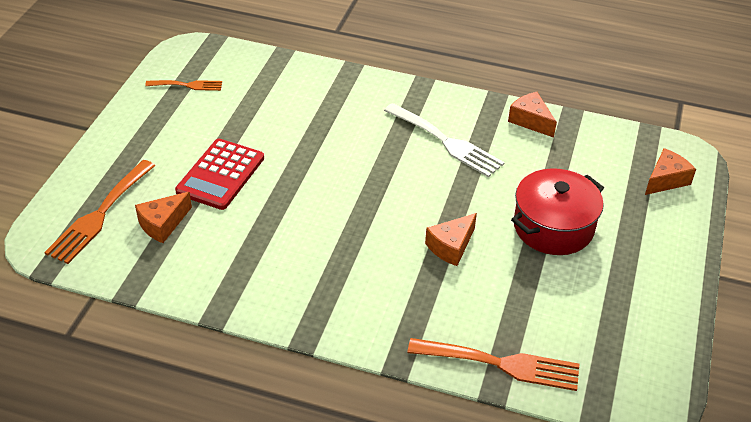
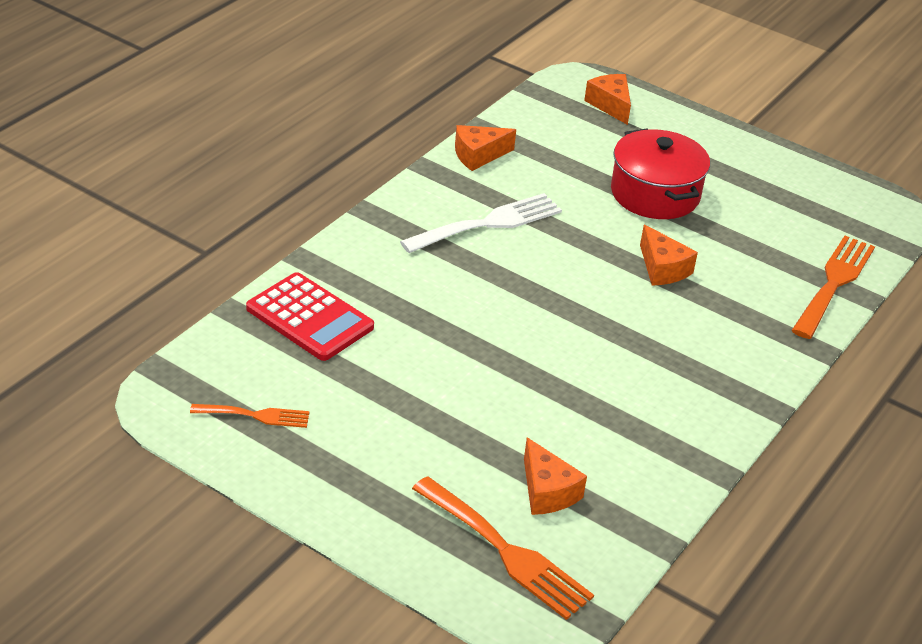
camera: 75 degrees left, 5 degrees down
orange fork [145,80,222,91] -> orange fork turned 75 degrees clockwise [190,404,309,428]
red calculator [175,139,264,210] -> red calculator moved to [246,272,374,361]

